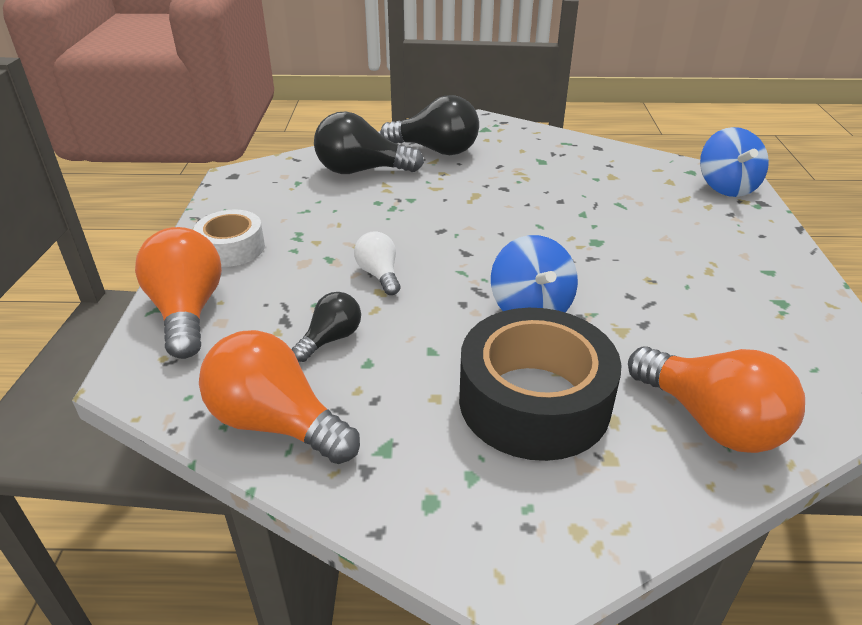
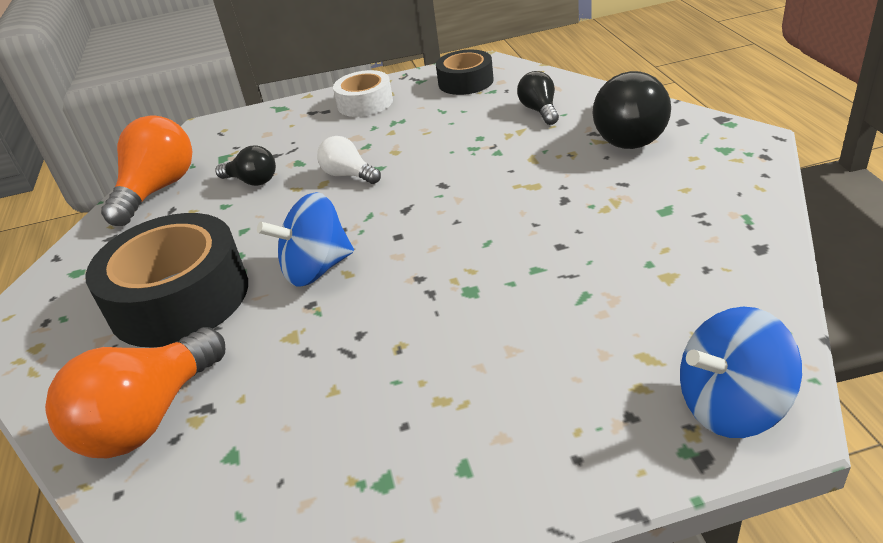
camera: 80 degrees right, 0 degrees up
orange light bulb [135,227,222,359] -> none
black light bulb [314,111,424,174] -> black light bulb [517,71,559,125], size x0.56
white light bulb [354,231,400,295] -> white light bulb turned 105 degrees counterclockwise [317,136,381,184]
none -> black tape [436,50,494,95]

